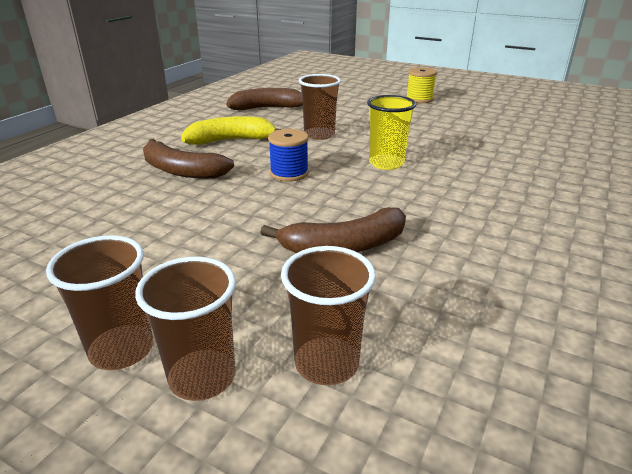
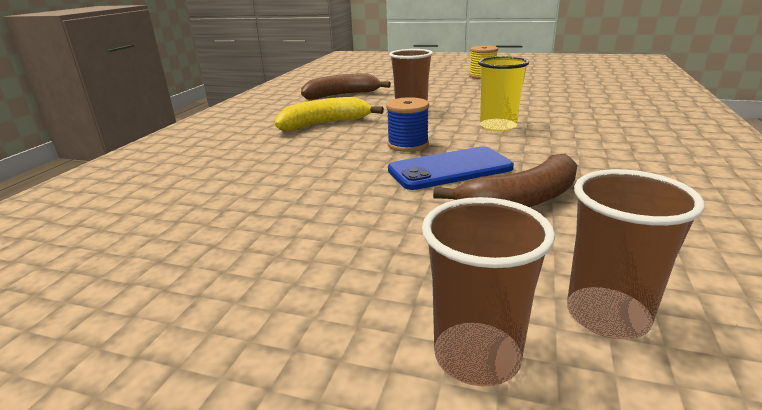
camera: 10 degrees left, 5 degrees down
brown cup [46,235,153,370] -> none
brown banana [143,139,234,179] -> none
none -> blue phone [388,146,514,190]

